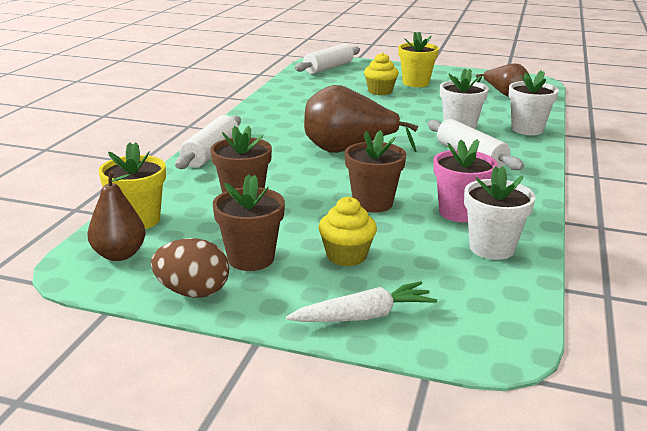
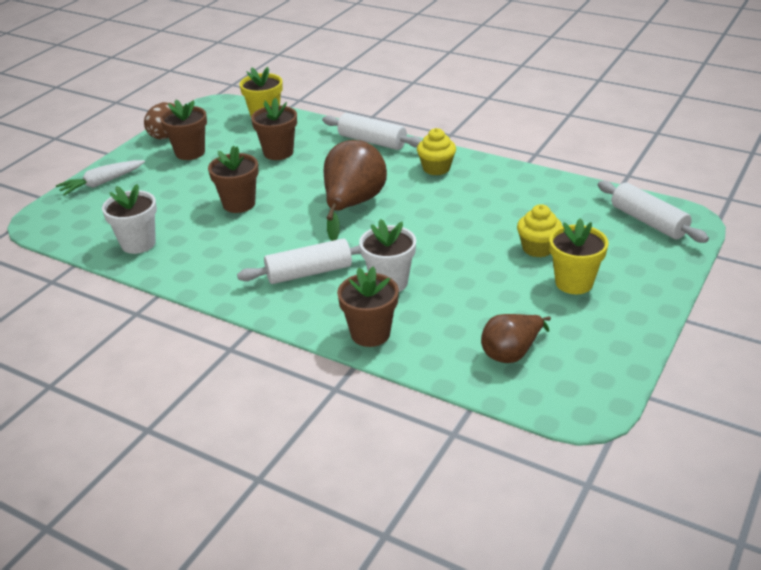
camera: 105 degrees right, 10 degrees up
brown pear [88,170,146,261] -> none
white carrot [286,281,437,322] -> white carrot turned 60 degrees clockwise [56,160,145,196]
yellow cupcake [318,196,377,266] -> yellow cupcake moved to [417,128,456,175]
pink flower pot [433,139,498,222] -> none
white flower pot [509,70,559,135] -> brown flower pot [337,267,399,347]

